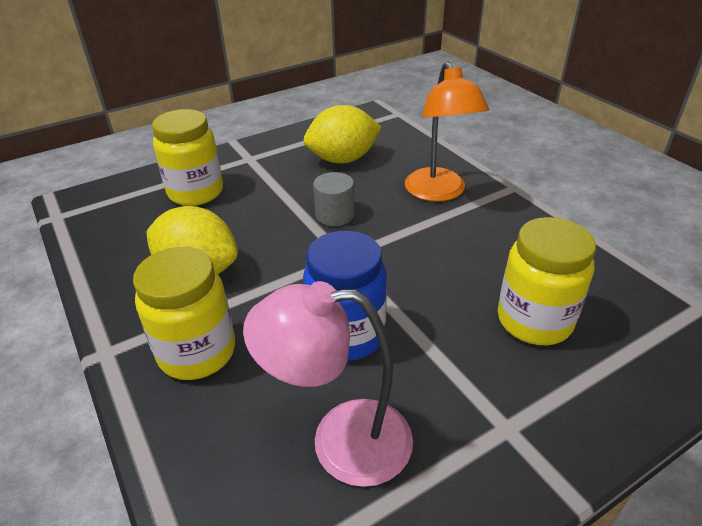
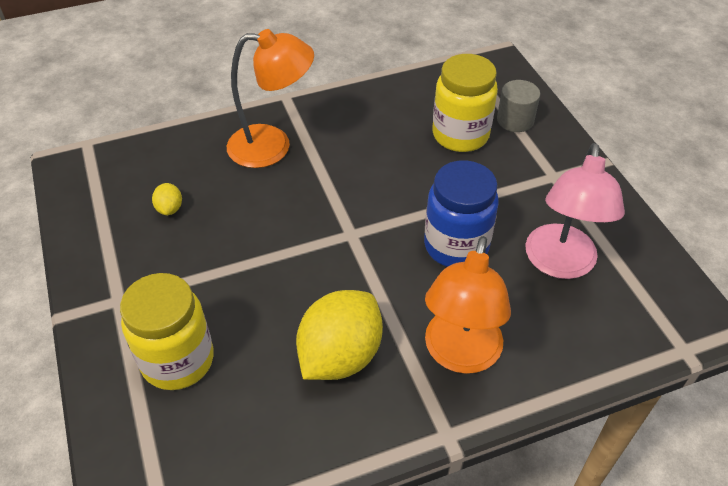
camera: 80 degrees left, 10 degrees up
yellow jar [133,247,235,380] -> orange lamp [425,236,511,374]
yellow lemon [304,105,382,163] -> yellow lemon [152,183,182,215], size x0.43
grey cylinder [313,172,355,226] -> grey cylinder moved to [497,80,540,132]

